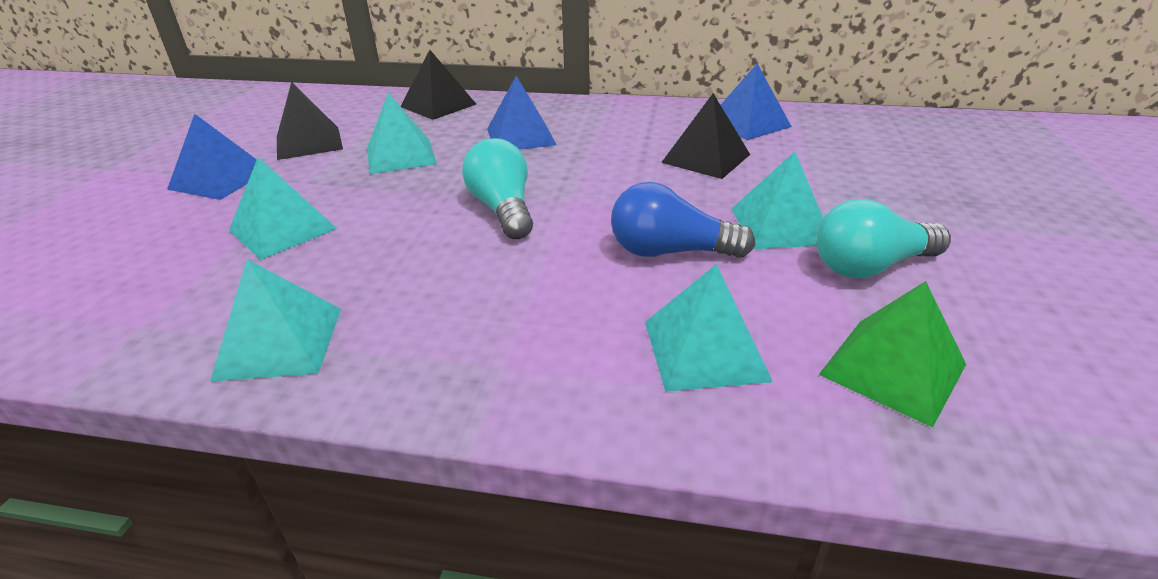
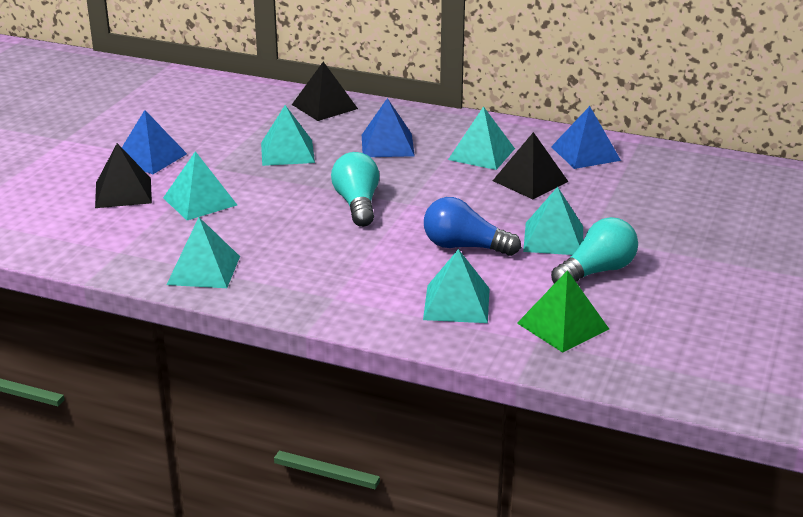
camera: 10 degrees right, 5 degrees down
black pyramid [277,82,343,160] -> black pyramid moved to [95,143,152,208]
turquoise light bulb [817,199,951,278] -> turquoise light bulb turned 150 degrees clockwise [551,217,638,284]
none -> turquoise pyramid [448,106,515,170]

